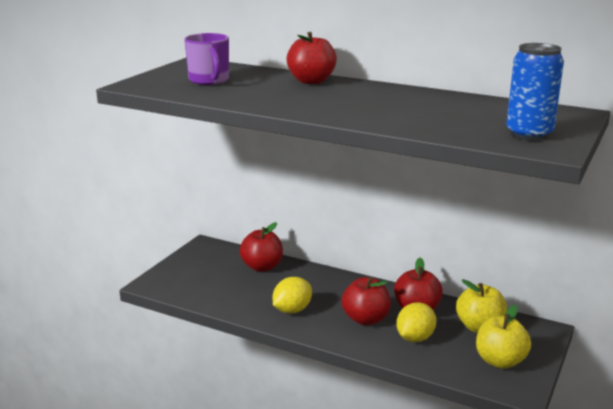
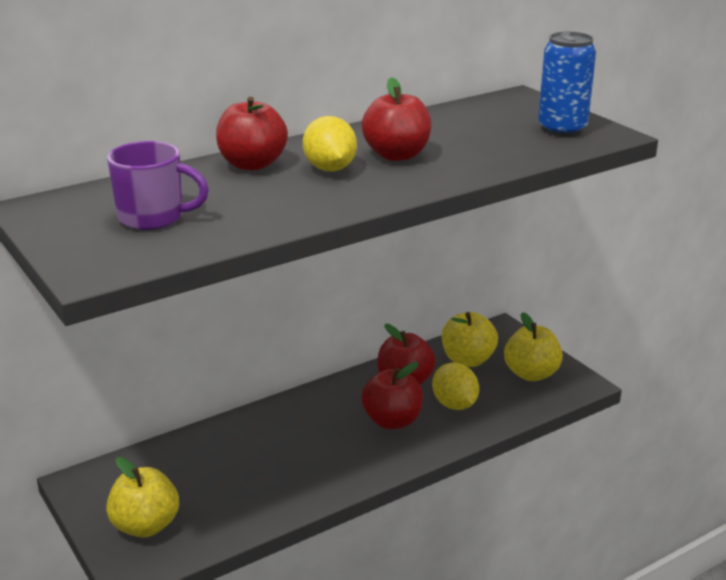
camera: 60 degrees left, 5 degrees up
red apple [239,222,283,272] -> red apple moved to [362,77,432,161]
yellow lemon [273,277,312,313] -> yellow lemon moved to [303,116,357,171]
none -> yellow apple [106,457,179,538]

